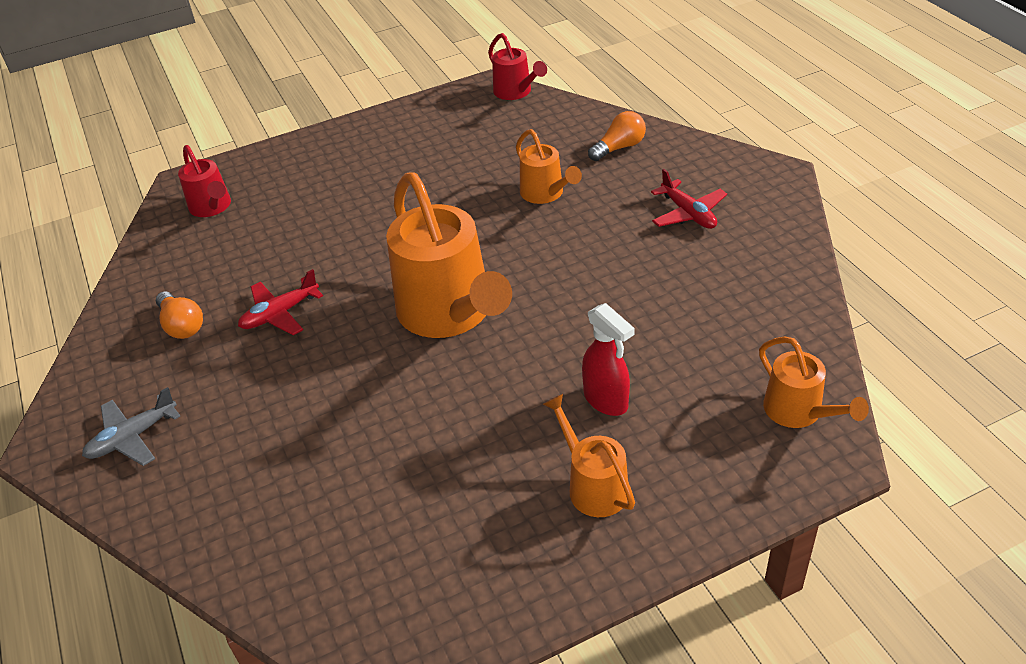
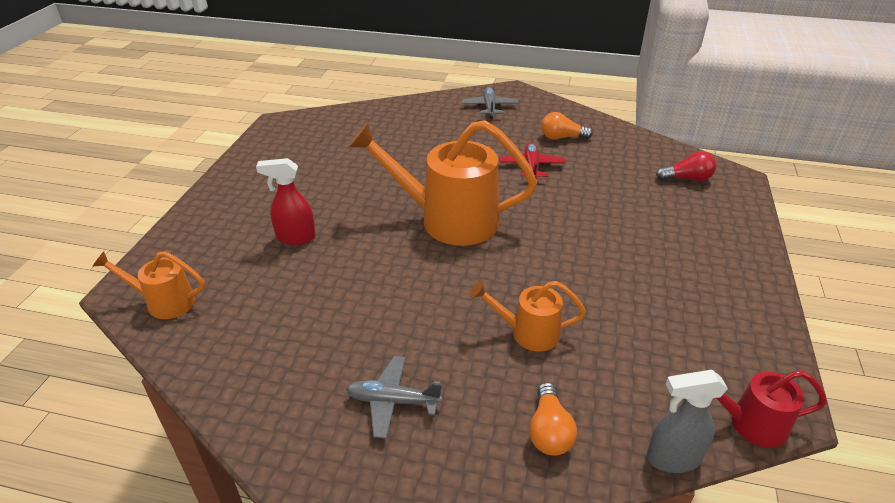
camera: 125 degrees right, 5 degrees down
red watering can [178,145,231,217] -> red light bulb [656,151,716,181]
orange watering can [543,394,635,517] -> none
red plane [651,169,727,229] -> grey plane [346,356,442,439]
none -> grey spray bottle [647,370,728,473]

